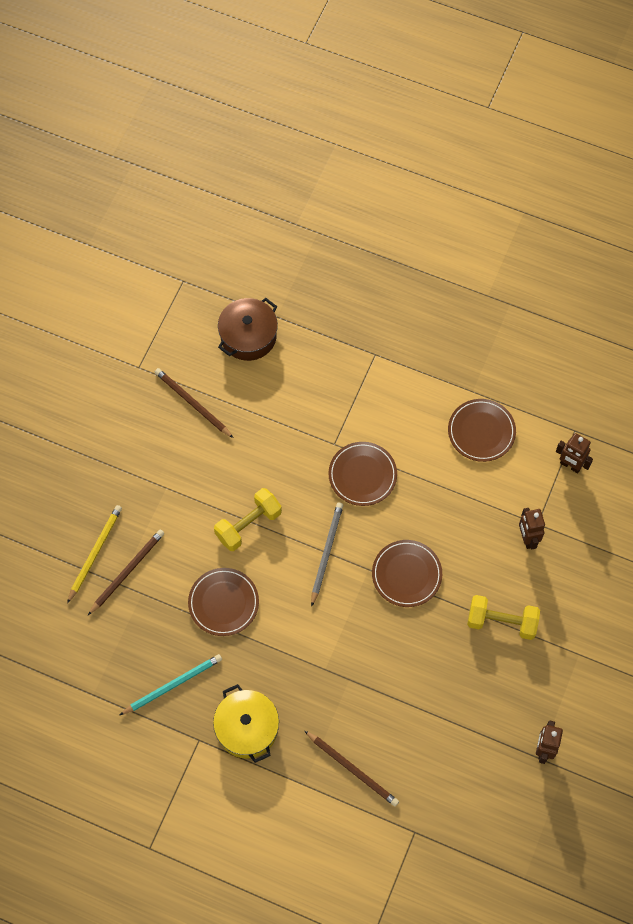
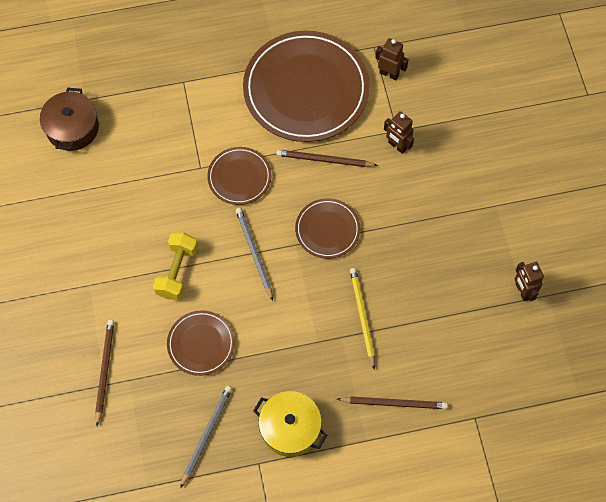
camera: 35 degrees left, 0 degrees up
yellow pencil [67,505,122,604] -> yellow pencil moved to [350,268,375,369]
turquoise pencil [120,654,222,715] -> grey pencil [180,386,232,488]
brown pencil [154,368,233,438] -> brown pencil moved to [277,150,378,167]
brown plate [448,399,516,462] -> brown plate [243,31,370,142], size x2.03
yellow dumbbell [467,595,540,640] -> none
brown robot [556,433,593,473] -> brown robot turned 150 degrees counterclockwise [375,38,409,81]

